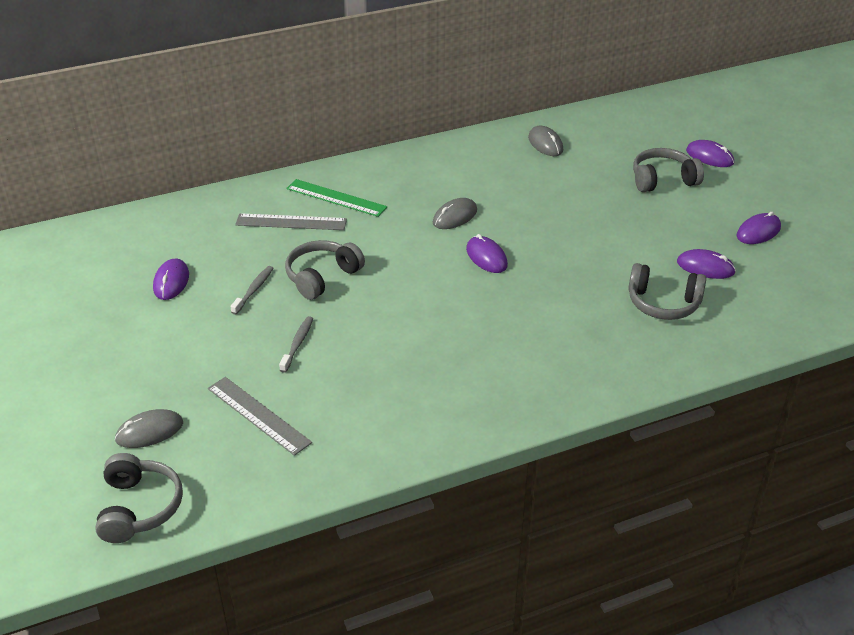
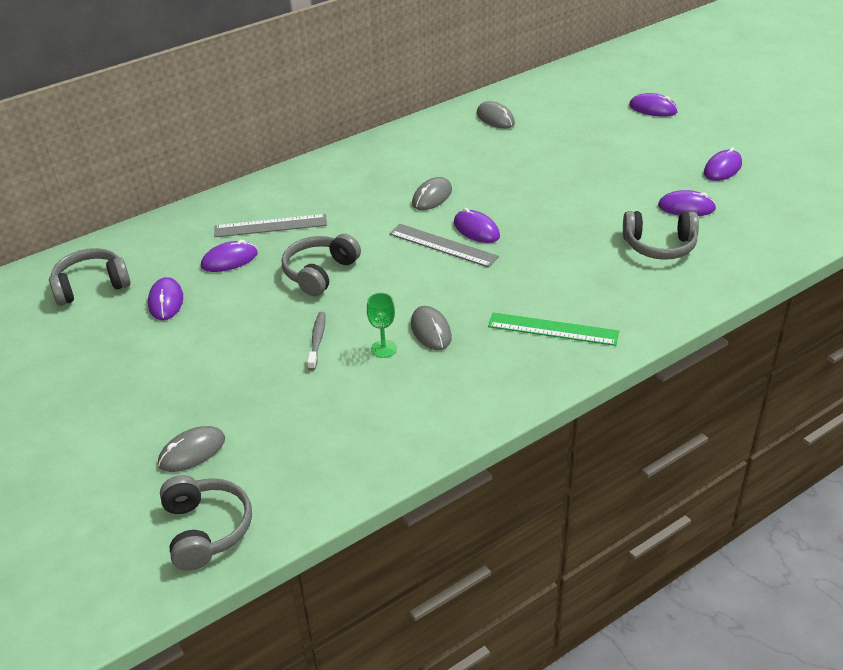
camera: 10 degrees left, 0 degrees up
grey ruler [208,377,312,456] -> grey ruler moved to [389,224,499,268]
grey toothbrush [230,266,274,315] -> none
green ruler [286,179,387,217] -> green ruler moved to [488,312,619,346]
grey headphones [633,148,704,192] -> grey headphones moved to [49,248,131,306]
none -> purple mouse [201,240,258,272]
none -> green goblet [367,293,397,358]
none -> grey mouse [411,306,452,350]

